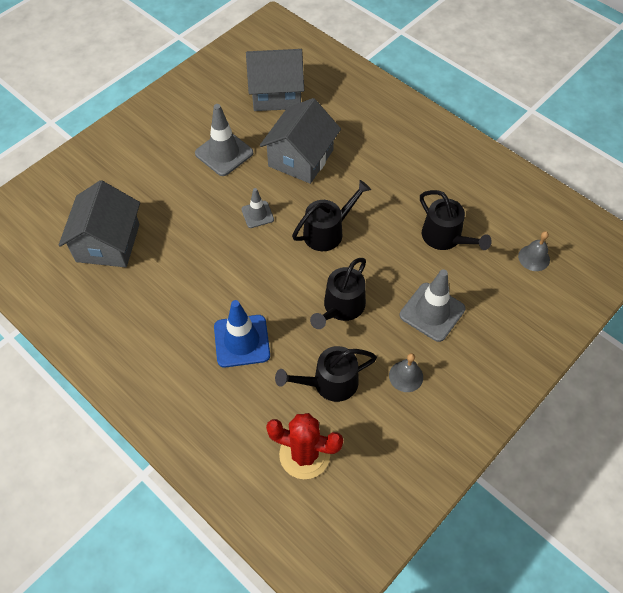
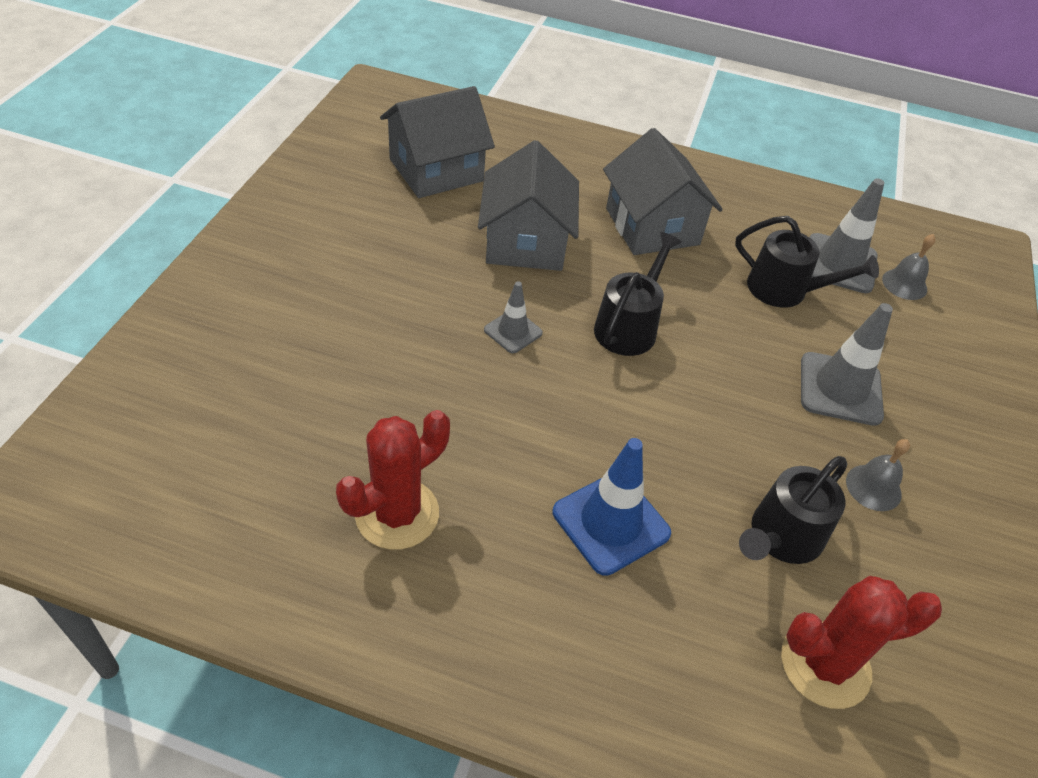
camera: 30 degrees left, 10 degrees down
grey house [59,180,140,267] -> grey house moved to [603,128,723,255]
grey traffic cone [195,104,253,176] -> grey traffic cone moved to [809,178,884,293]
black watering can [310,258,366,329] -> none
none -> red cactus [336,410,450,550]

